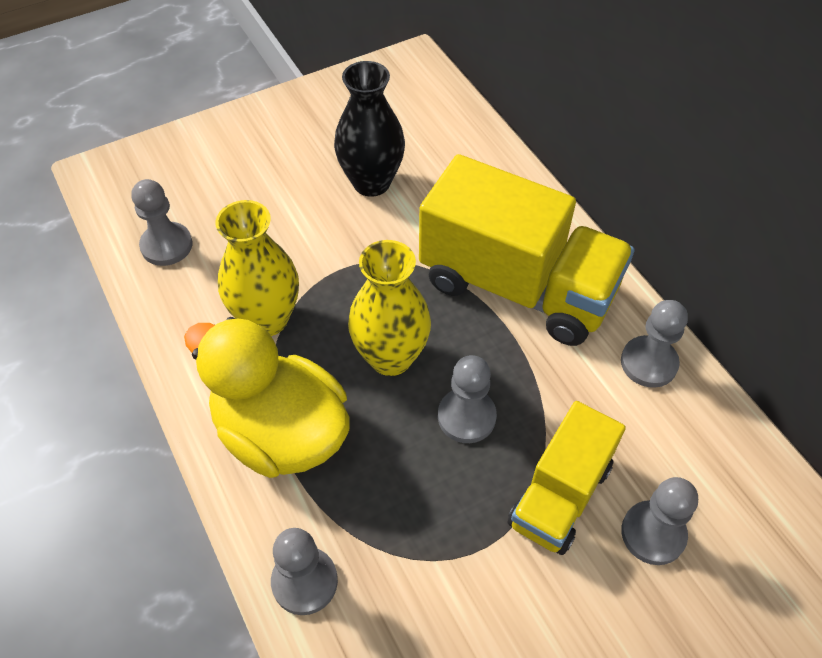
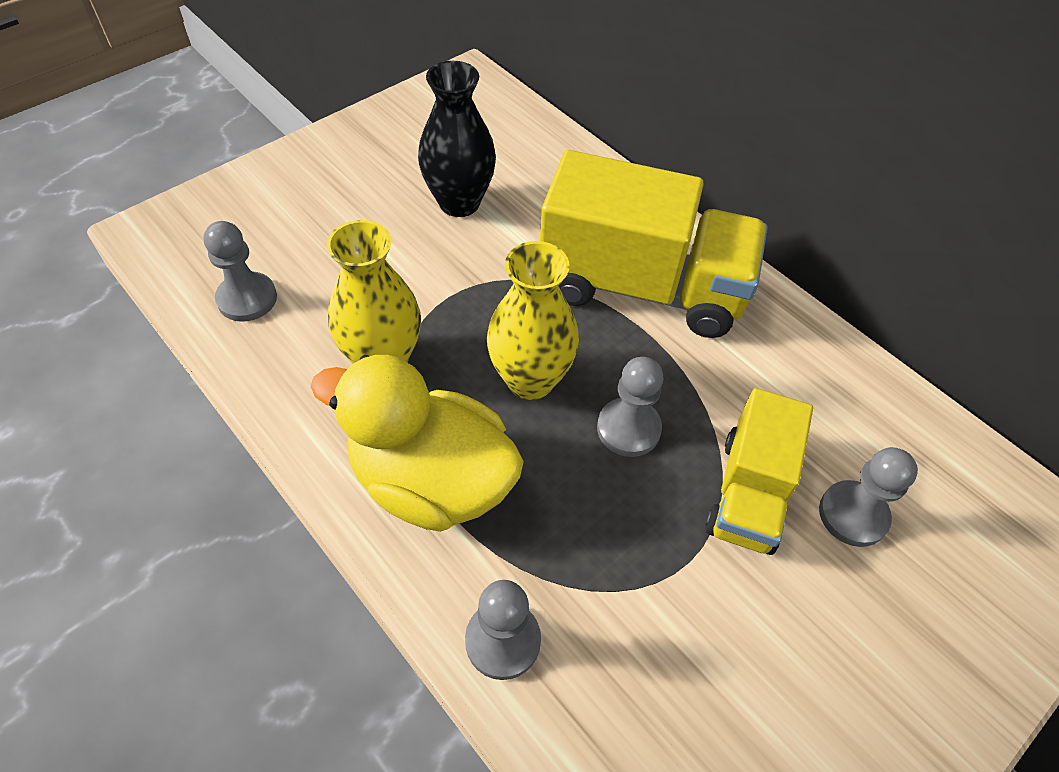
camera: 15 degrees left, 0 degrees up
grey pawn [621,300,688,388] -> none

